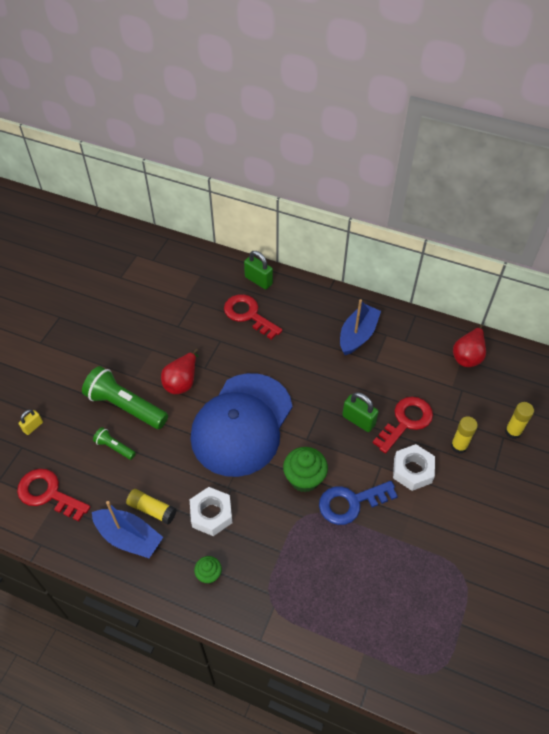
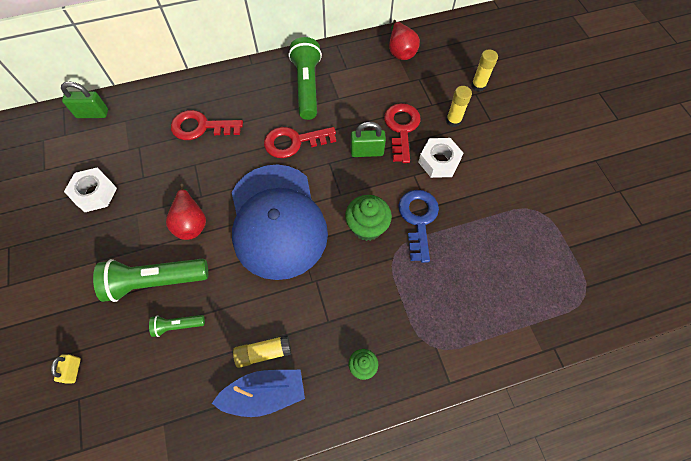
camera: 40 degrees left, 10 degrees up
red key [17,469,90,522] -> red key moved to [264,127,336,158]
white nut [190,487,232,536] -> white nut moved to [64,168,117,212]
green padlock [244,251,273,290] -> green padlock moved to [61,82,108,118]
blue key [319,481,398,525] -> blue key turned 150 degrees clockwise [398,190,439,263]
blue boat [340,299,381,355] -> green flashlight [289,37,322,120]

